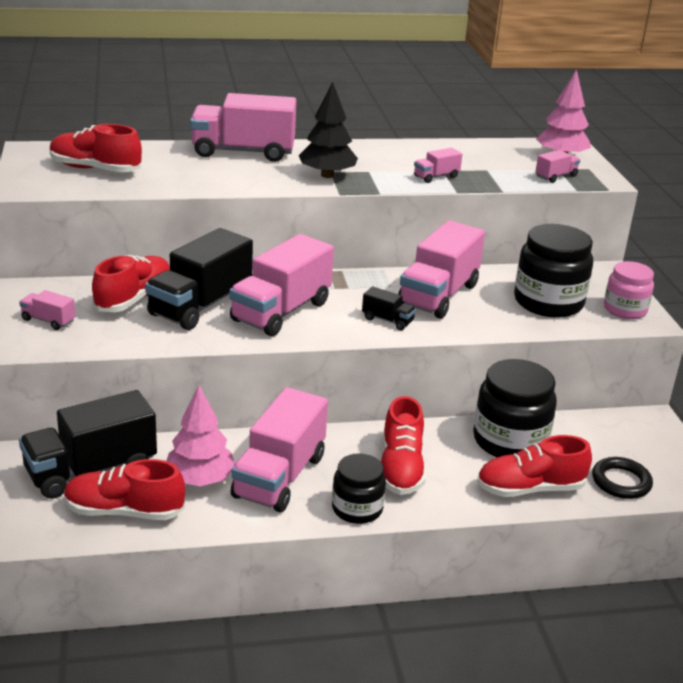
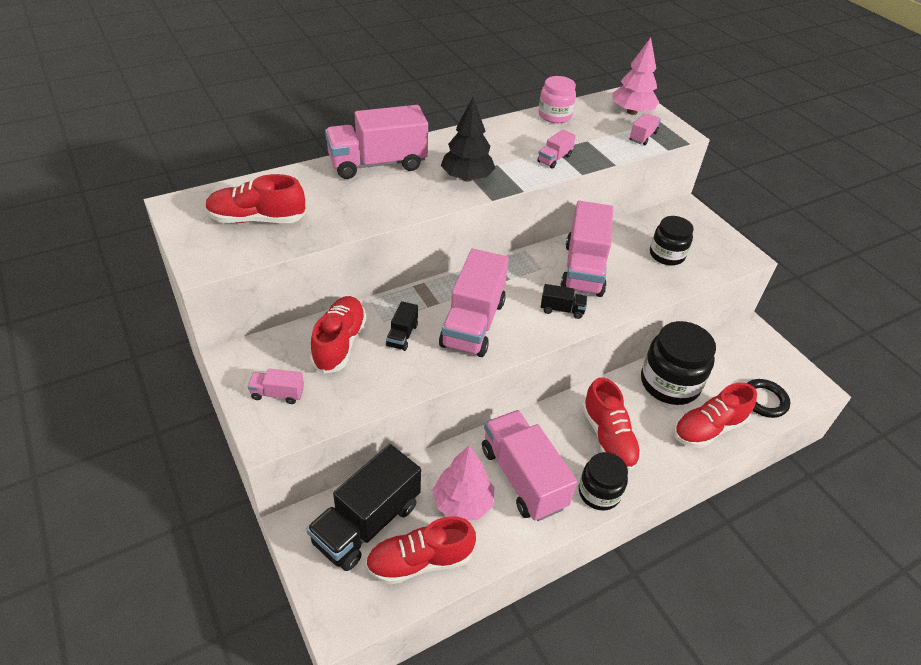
camera: 20 degrees left, 15 degrees up
black truck [145,228,253,330] -> black truck [386,301,418,351], size x0.45
pink truck [231,387,328,512] -> pink truck turned 150 degrees clockwise [482,410,577,521]
black jar [514,224,593,318] -> black jar [650,216,694,265], size x0.62
pink jar [604,261,654,319] -> pink jar moved to [538,76,576,123]

